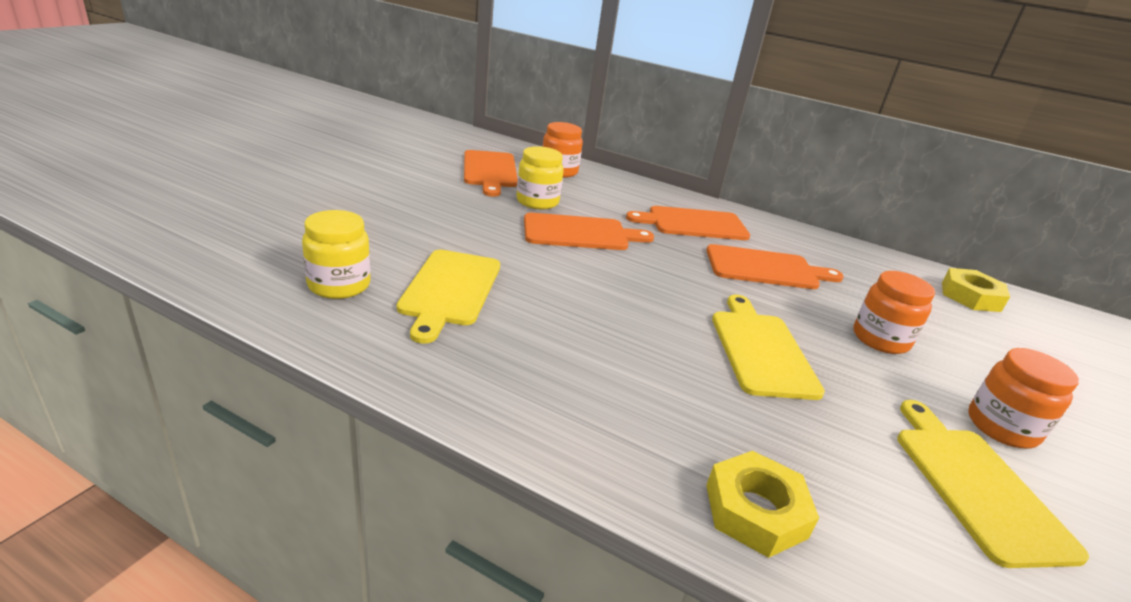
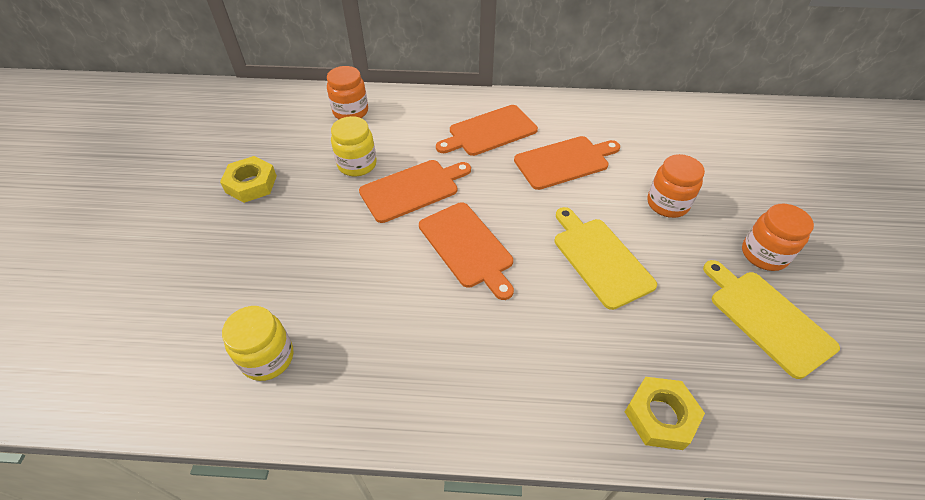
camera: 20 degrees left, 20 degrees up
yellow cutting board [397,250,500,344] -> none
orange cutting board [464,150,518,197] -> orange cutting board moved to [419,202,514,300]
yellow nut [942,268,1010,312] -> yellow nut moved to [220,156,277,203]

